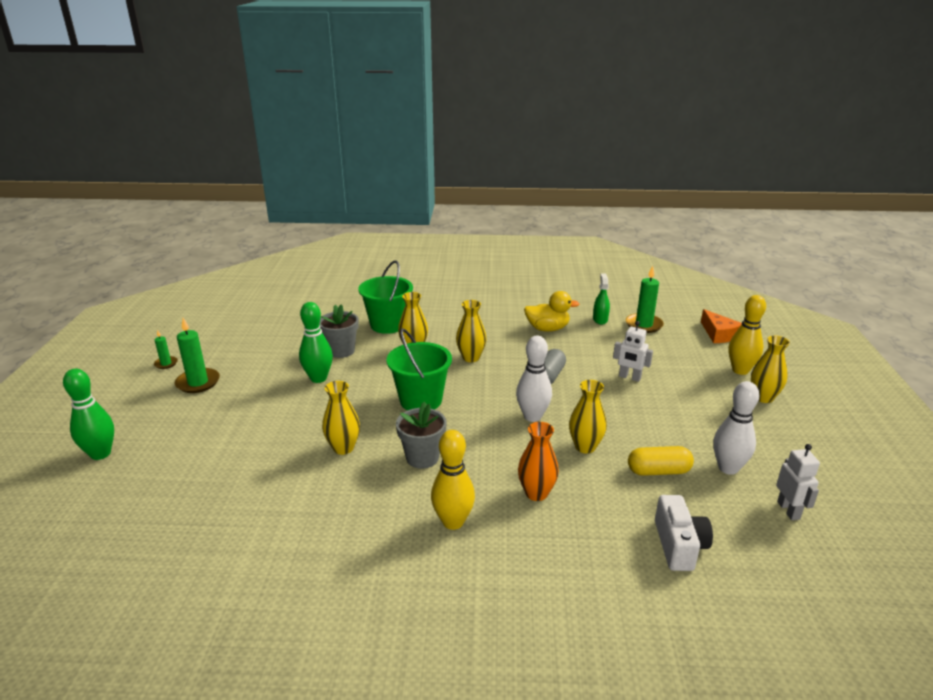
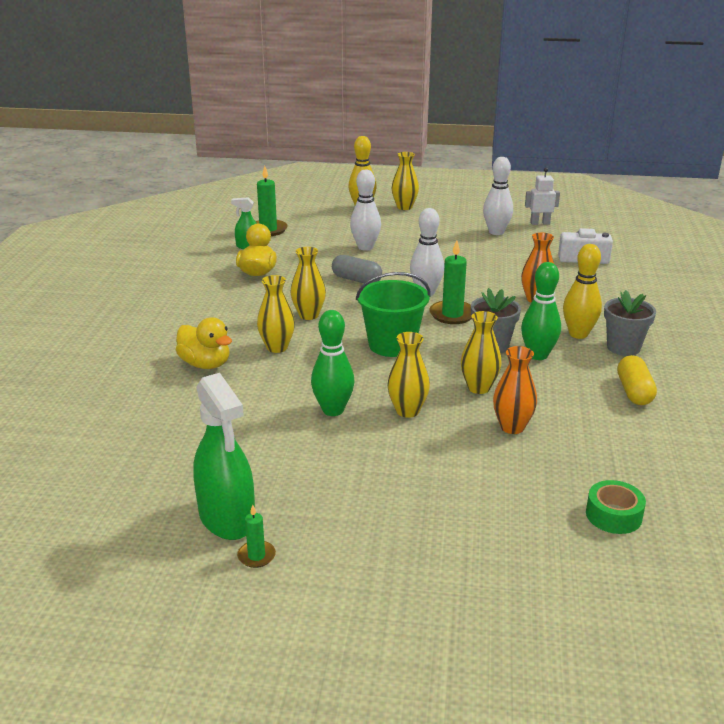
camera: 85 degrees left, 0 degrees up
green bowling pin [63,369,114,460] -> green bowling pin moved to [521,262,561,360]
green candle [175,318,220,393] -> green candle moved to [429,240,472,324]
grey flower pot [319,305,359,358] -> grey flower pot moved to [604,290,656,356]
green bucket [358,261,413,334] -> yellow duck [176,317,232,369]
yellow vase [569,380,607,454] -> yellow vase moved to [387,332,430,418]
white robot [613,321,653,382] -> white bowling pin [350,169,381,251]
yellow capsule [628,446,694,476] -> yellow capsule moved to [617,355,657,405]
orange cheese [701,309,742,343] -> none
none -> green spray bottle [193,373,255,540]
none -> orange vase [493,346,537,434]
none -> green tape [586,480,646,534]

